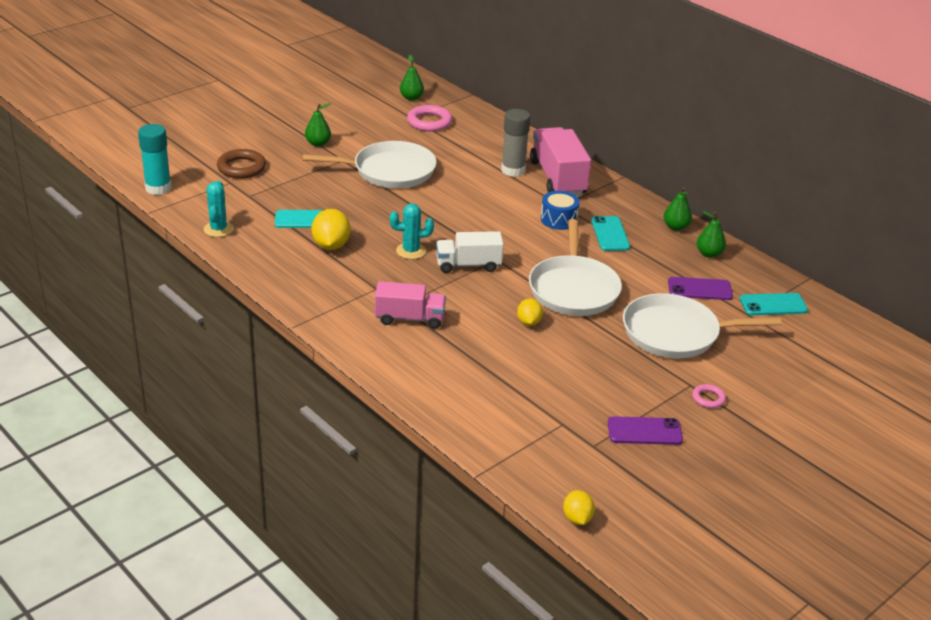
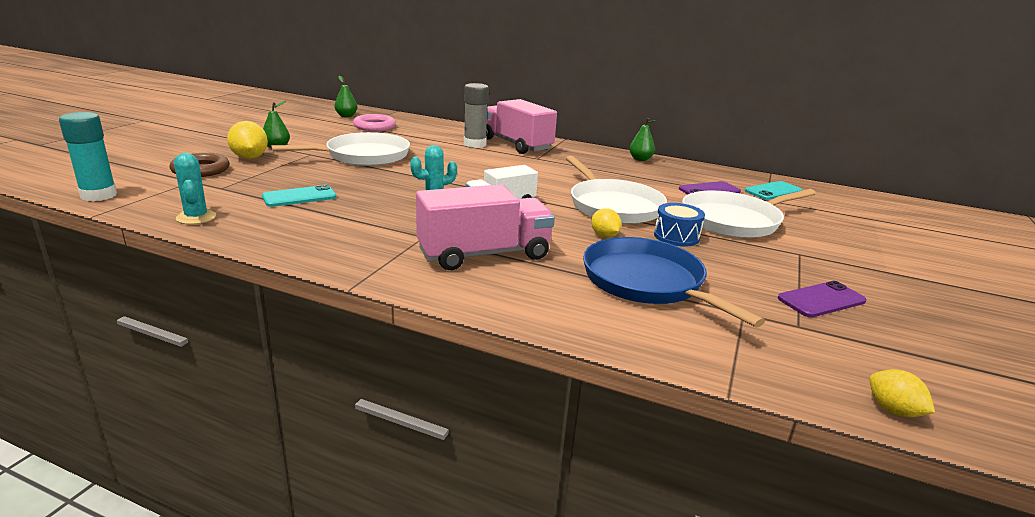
camera: 25 degrees left, 10 degrees down
yellow lemon [312,209,351,250] -> yellow lemon moved to [227,121,268,159]
pink truck [375,281,446,329] -> pink truck [416,184,555,270], size x1.56
blue drum [541,191,580,230] -> blue drum moved to [654,203,705,247]
turquoise phone [591,216,630,251] -> none
pink ring [692,384,726,408] -> none
green pear [697,211,726,258] -> none
none -> blue pan [583,237,765,328]

